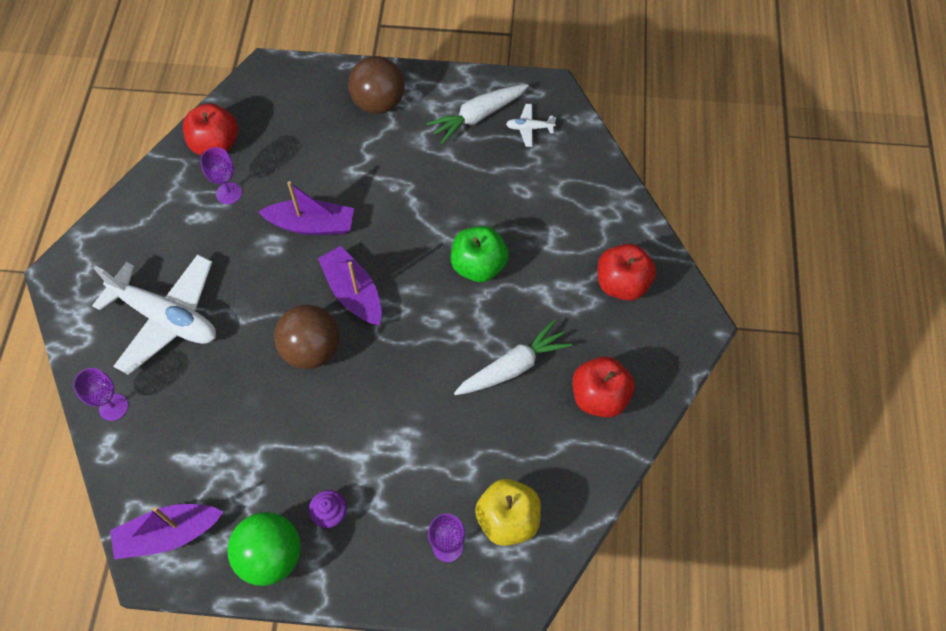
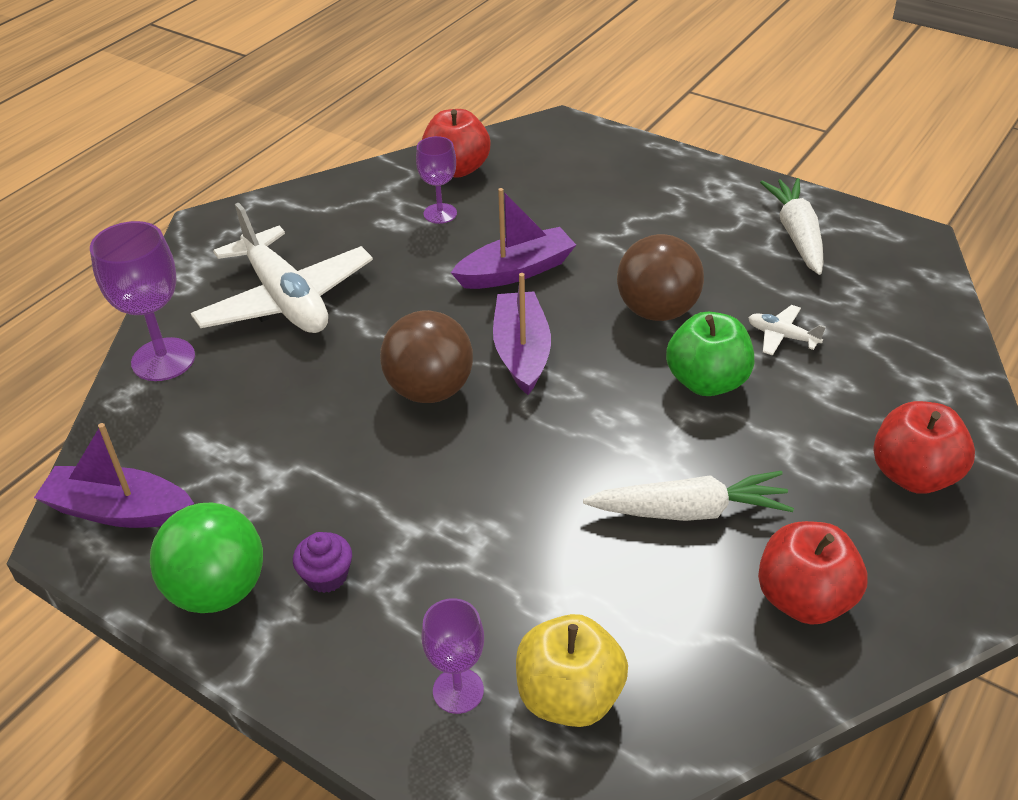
camera: 30 degrees right, 20 degrees down
purple goblet [73,368,128,421] -> purple goblet [90,221,195,381], size x1.62
purple boat [259,181,354,235] -> purple boat turned 60 degrees counterclockwise [451,188,576,289]
brown ball [348,56,405,114] -> brown ball moved to [617,234,704,321]
white carrot [426,84,529,144] -> white carrot turned 90 degrees clockwise [760,178,823,275]
white plane [506,104,556,147] -> white plane moved to [748,305,826,356]

